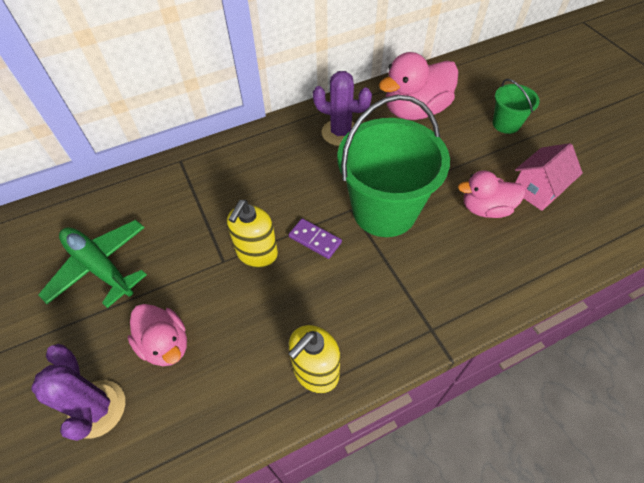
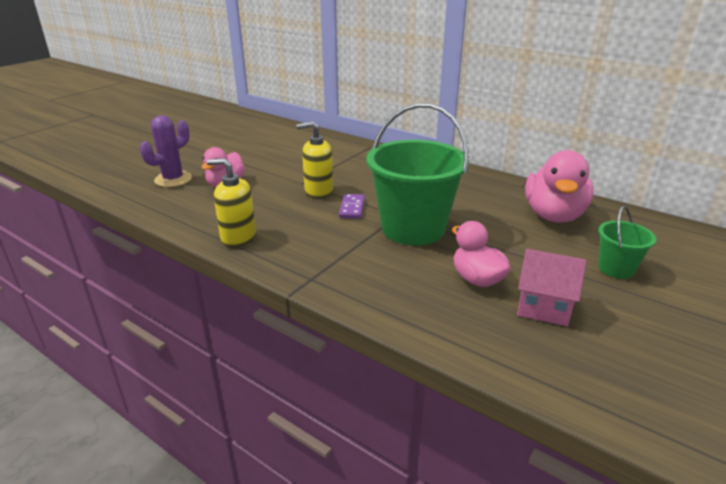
camera: 60 degrees right, 25 degrees down
green plane [38,220,147,308] -> none
purple cactus [313,71,372,146] -> none
pink duck [379,52,459,120] -> pink duck turned 105 degrees counterclockwise [525,150,594,222]

